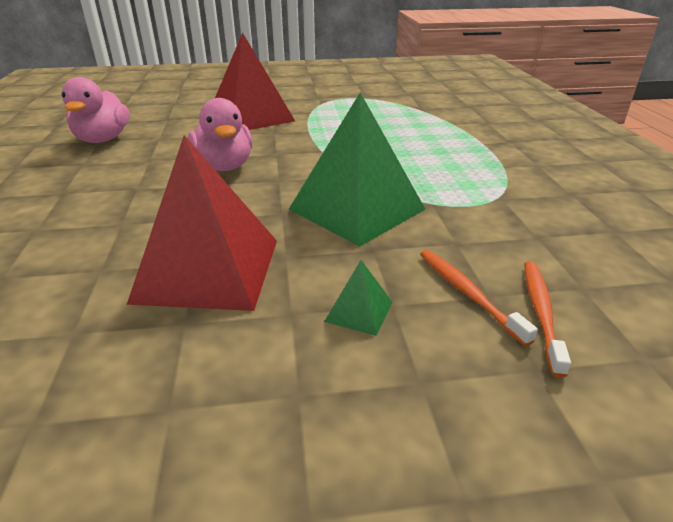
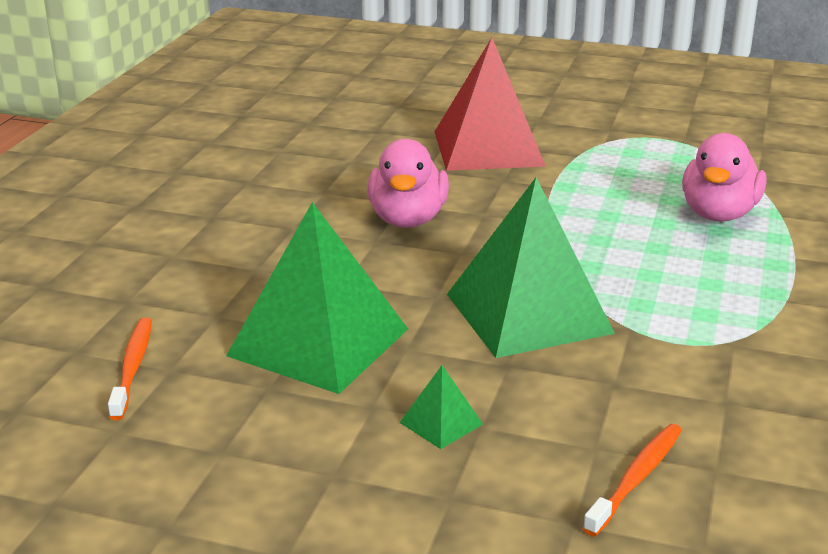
camera: 25 degrees right, 5 degrees down
pink duck [62,77,129,143] -> pink duck moved to [682,133,766,222]
red pyramid [127,135,277,311] -> green pyramid [226,202,408,394]
orange toothbrush [420,250,538,346] -> orange toothbrush moved to [108,318,152,420]

